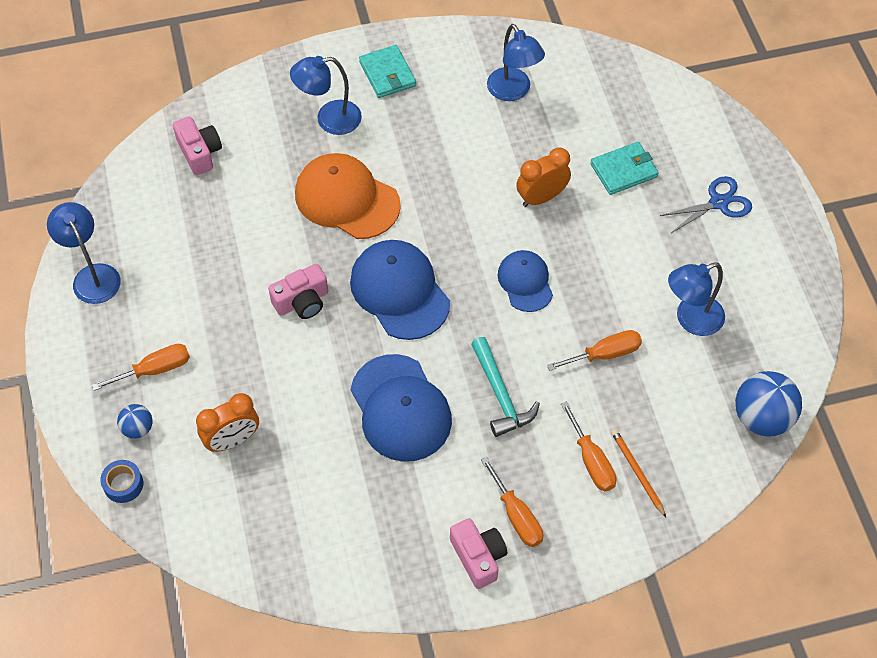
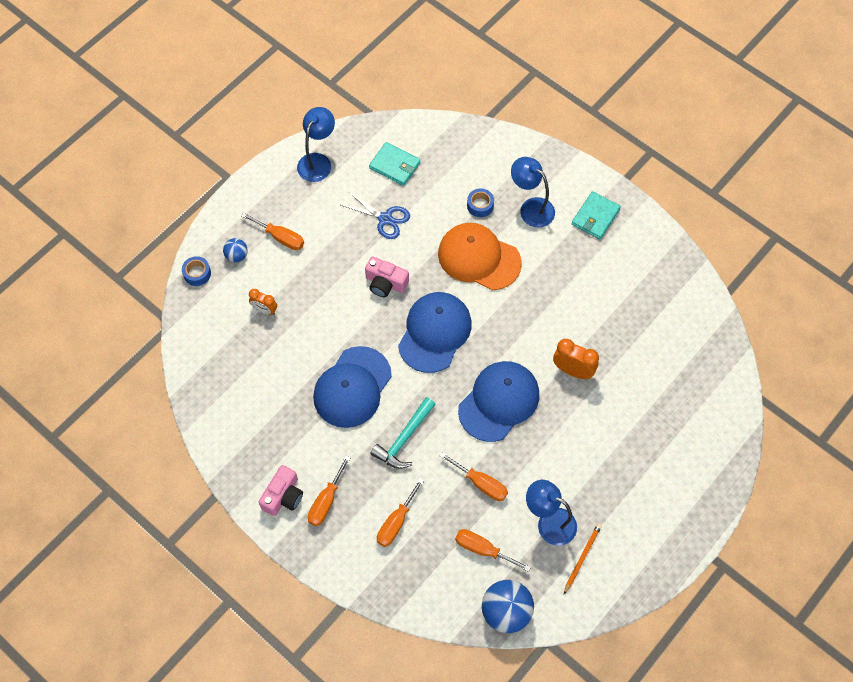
camera: 55 degrees right, 5 degrees up
pink camera [173,116,222,175] -> none
orange clock [196,393,259,452] -> orange clock [249,289,277,315], size x0.65
orange cap [295,153,401,239] -> orange cap turned 60 degrees counterclockwise [438,223,522,291]
blue lamp [487,24,545,101] -> none
blue cap [497,250,553,312] -> blue cap [458,361,539,442], size x1.66
turquoise wallet [590,142,659,195] -> turquoise wallet moved to [369,142,421,186]
orange pencil [611,429,666,517] -> orange pencil moved to [564,523,602,594]
blue scissors [660,176,752,233] -> blue scissors moved to [341,192,410,239]
none -> orange screwdriver [455,529,531,572]
none -> blue tape [467,188,494,217]

